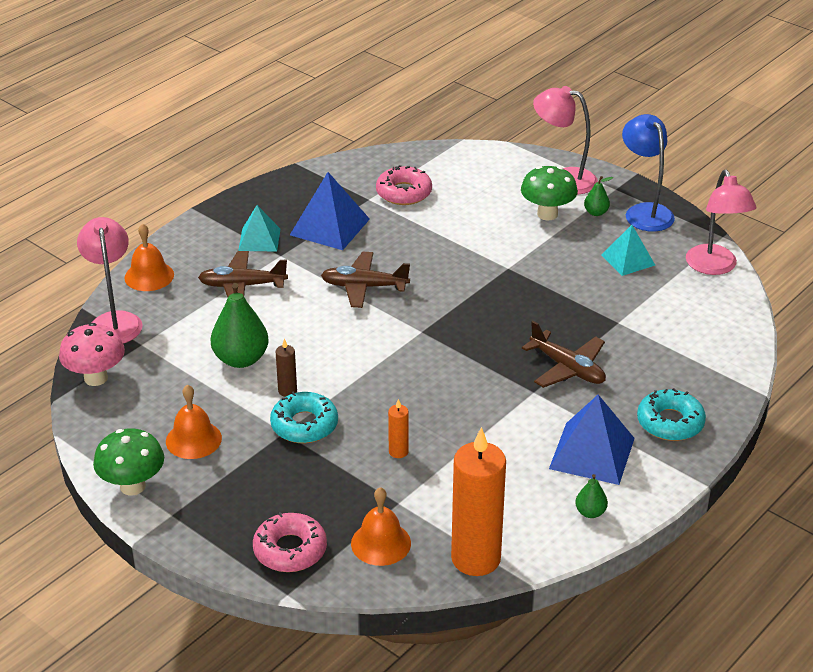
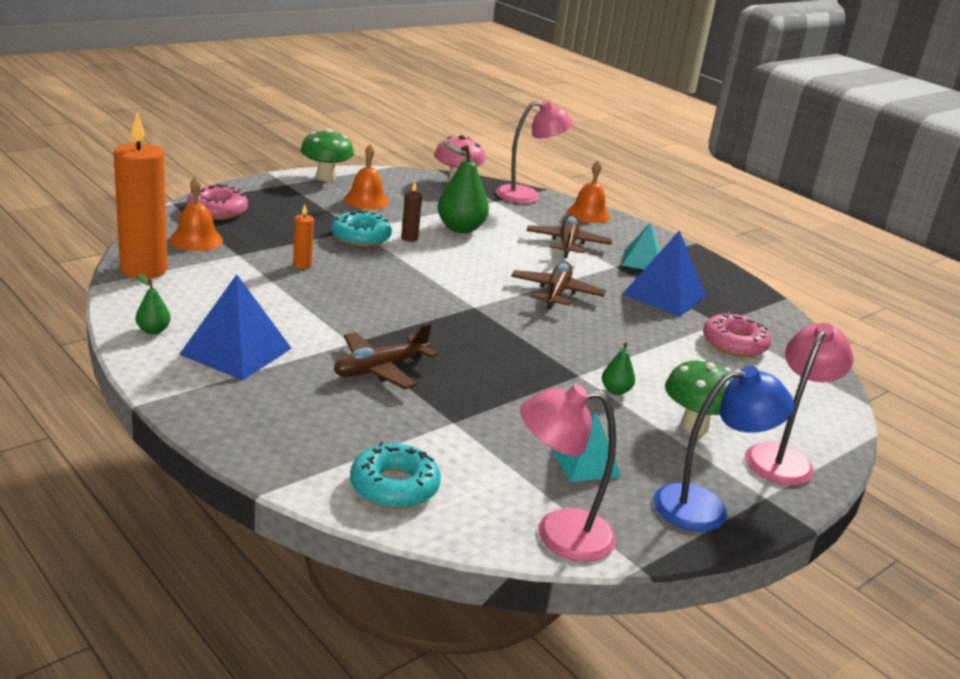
camera: 95 degrees right, 10 degrees down
green pear [584,176,613,216] -> green pear moved to [602,343,635,395]
turquoise donut [637,388,706,441] -> turquoise donut moved to [350,442,441,509]

